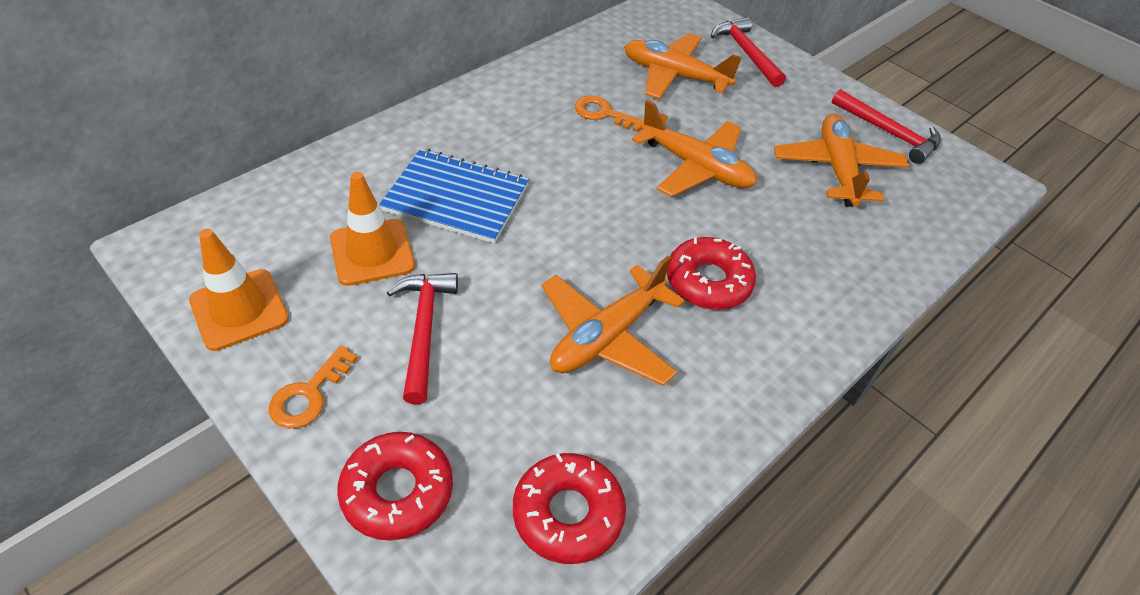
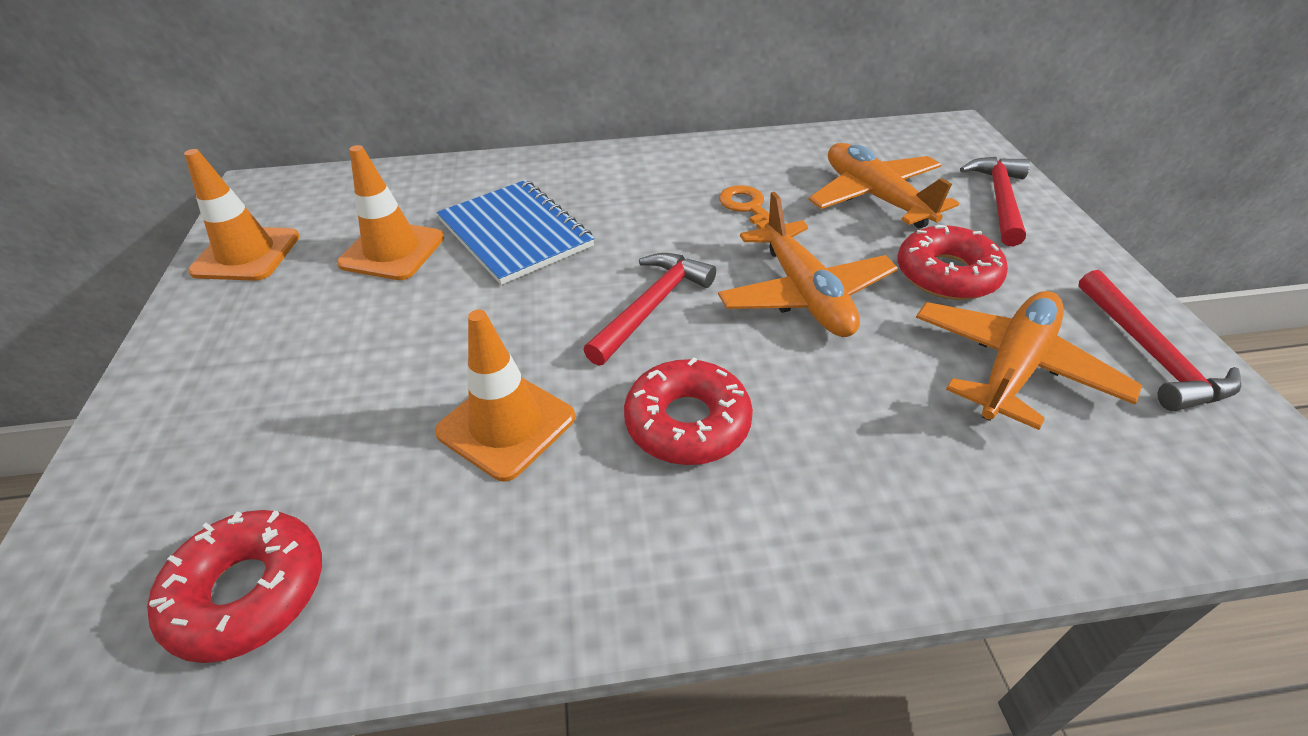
camera: 40 degrees right, 5 degrees down
orange key [269,346,358,428] -> none
red donut [337,432,453,541] -> red donut moved to [897,225,1008,300]
red hammer [386,273,458,404] -> red hammer moved to [584,253,716,366]
orange plane [541,256,685,386] -> orange traffic cone [435,309,575,481]

